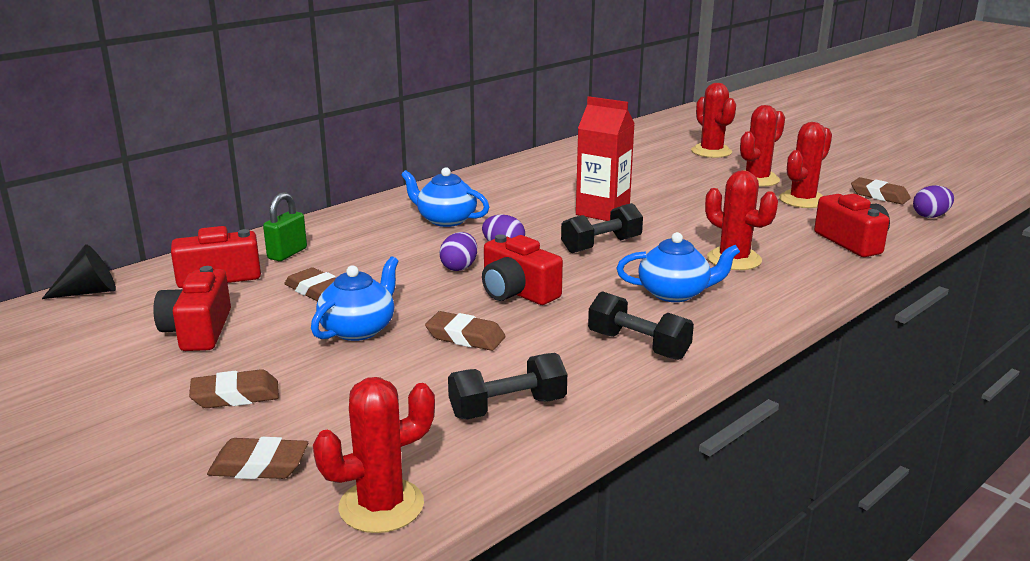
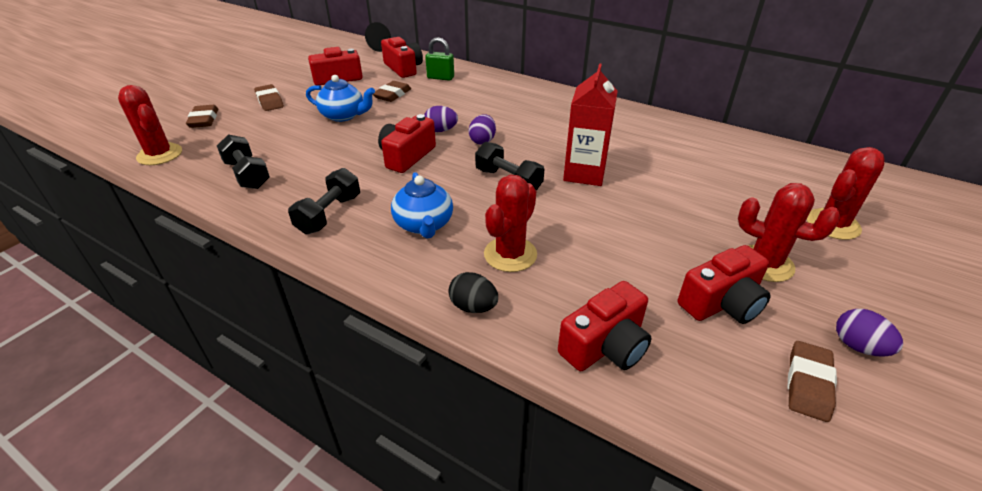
camera: 75 degrees right, 15 degrees up
blue teapot [401,167,489,227] -> none
brown eraser [425,311,506,351] -> none
red cactus [779,122,832,208] -> red camera [678,245,771,324]
purple egg [913,185,954,218] -> purple egg moved to [836,309,903,357]
none -> black egg [449,272,498,313]

